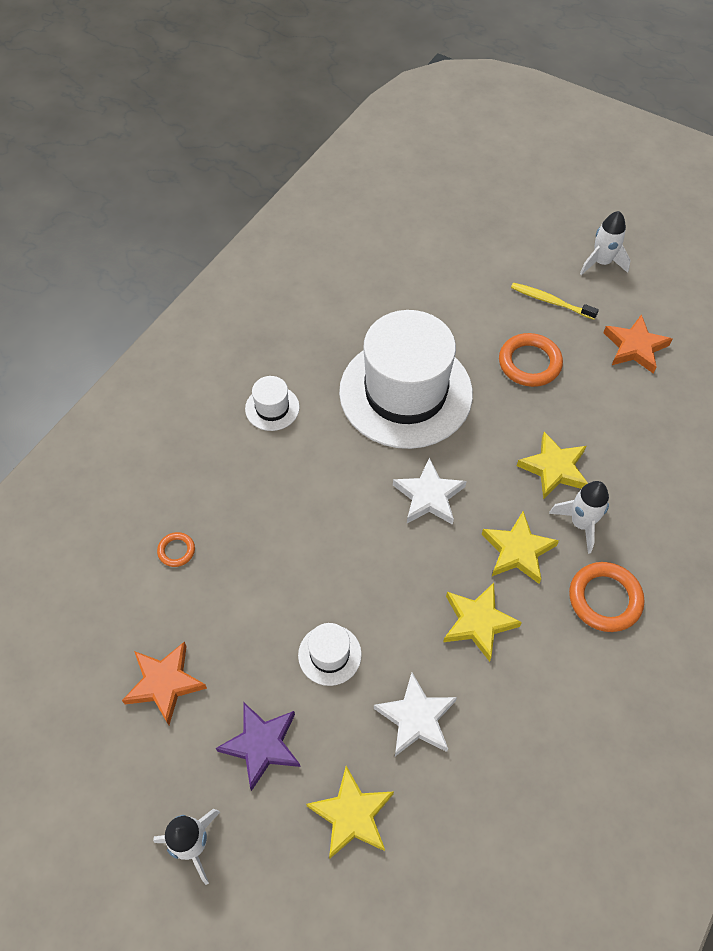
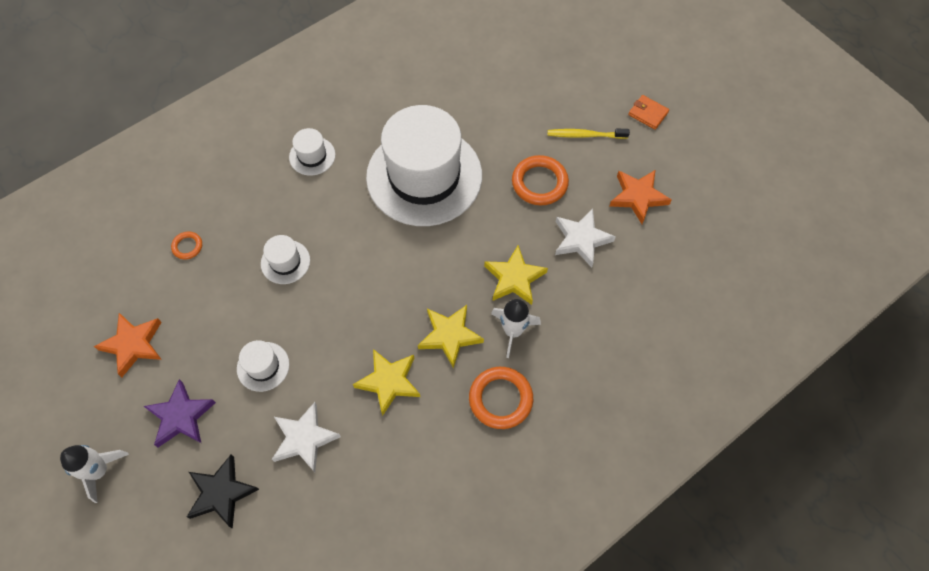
camera: 20 degrees right, 5 degrees up
yellow star [306,766,394,859] -> black star [187,454,259,529]
white star [393,457,467,525] -> white star moved to [555,209,616,268]
yellow toothbrush [511,283,599,320] -> yellow toothbrush turned 45 degrees counterclockwise [547,129,630,139]
white rocket [580,211,631,275] -> orange wallet [628,95,669,130]
none -> white hat [261,235,310,284]

